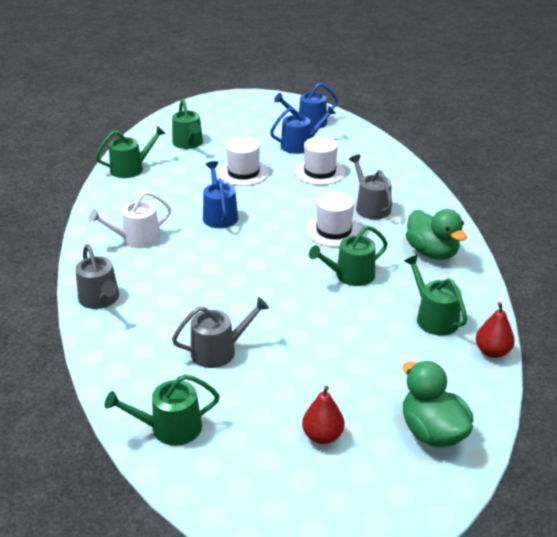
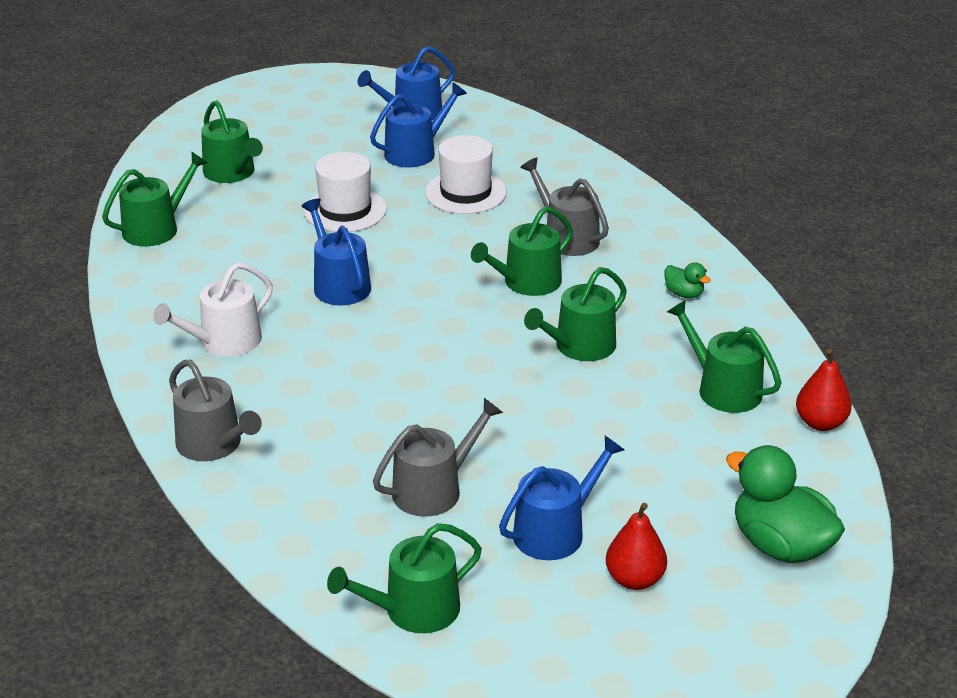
camera: 15 degrees left, 0 degrees up
white hat [306,192,362,247] -> green watering can [471,206,573,296]
green duck [406,209,467,260] -> green duck [665,262,711,298], size x0.47
none -> blue watering can [499,436,625,560]

